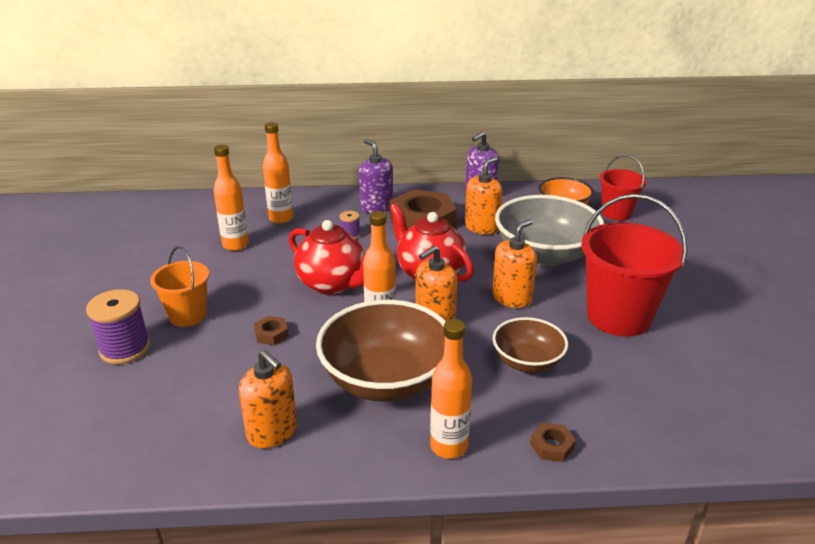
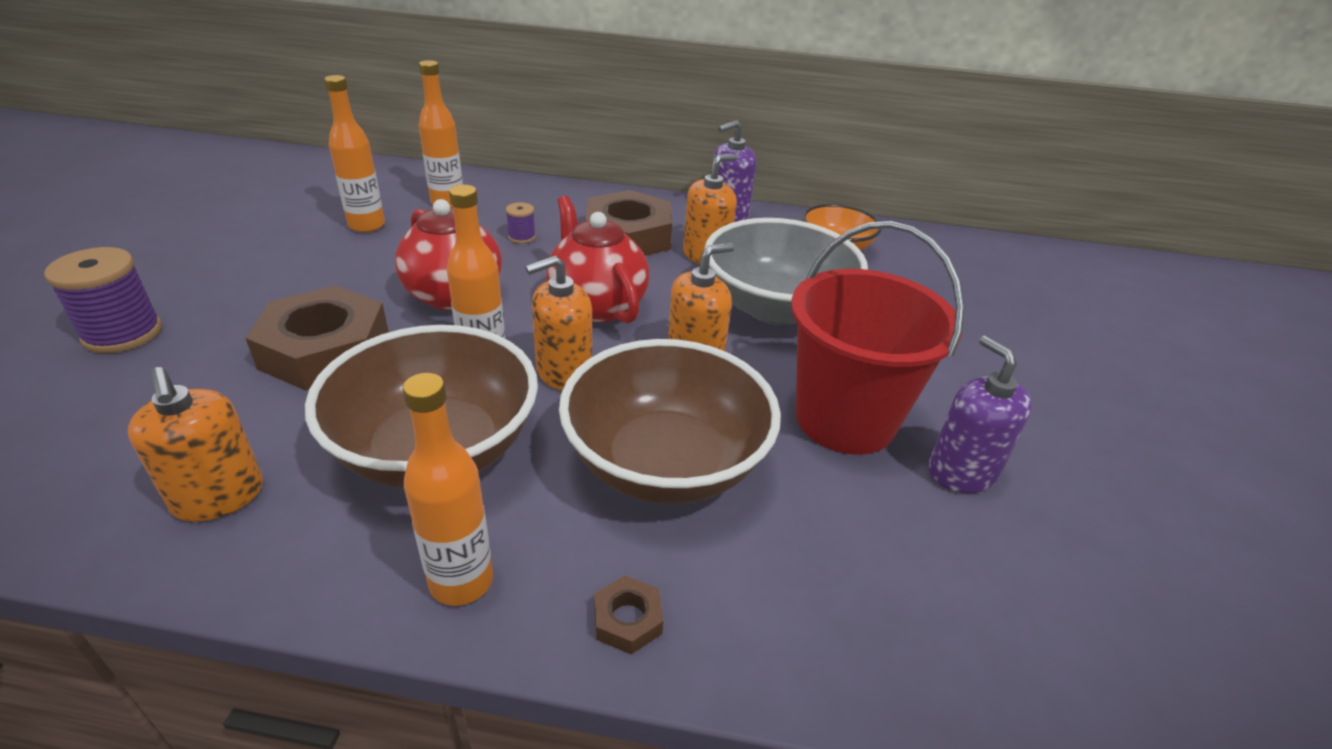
camera: 10 degrees right, 5 degrees up
orange bucket [150,246,209,327] -> none
brown nut [254,316,289,345] -> brown nut [246,286,389,390], size x2.41
purple soap dispenser [359,139,393,213] -> purple soap dispenser moved to [929,335,1032,493]
brown bowl [493,317,568,373] -> brown bowl [559,339,781,504], size x1.76
red bucket [600,155,647,221] -> none

